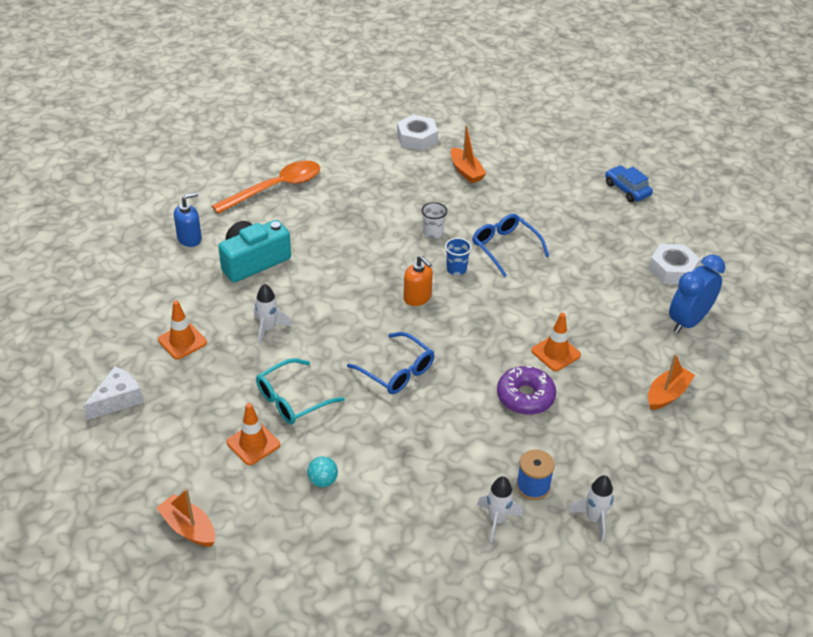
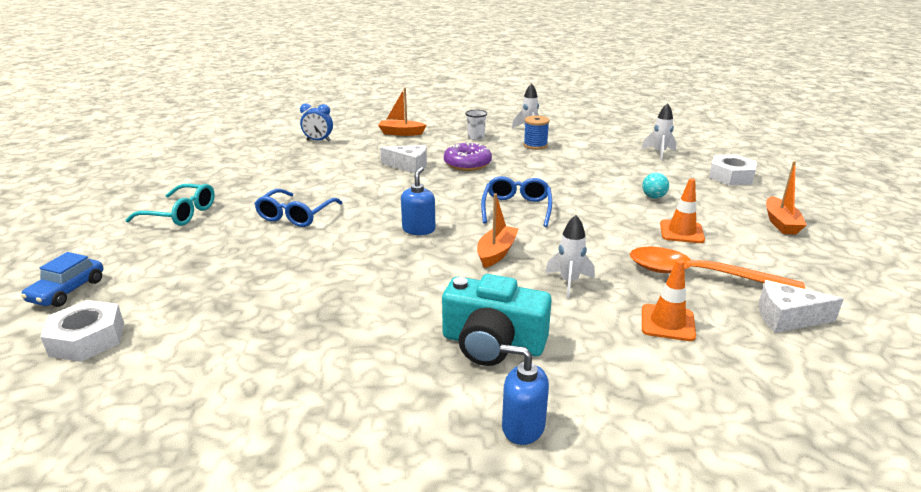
camera: 125 degrees left, 15 degrees down
orange spoon [212,161,320,214] -> orange spoon moved to [630,247,805,289]
turquoise glasses [256,358,345,424] -> turquoise glasses moved to [126,184,215,226]
orange soap dispenser [404,255,433,306] -> blue soap dispenser [401,167,436,235]
white cup [422,202,447,239] -> white cup moved to [465,110,487,140]
blue cup [445,238,472,275] -> none
orange boat [451,125,487,183] -> orange boat moved to [477,193,519,268]
white rocket [477,476,523,542] -> white rocket moved to [642,103,676,160]
orange traffic cone [531,313,581,371] -> white cheese [380,145,427,174]
blue car [605,165,653,202] -> blue car moved to [21,252,103,307]
white nut [649,244,700,284] -> white nut moved to [709,154,757,185]
blue clock [669,254,725,333] -> blue clock [300,103,333,141], size x0.63

